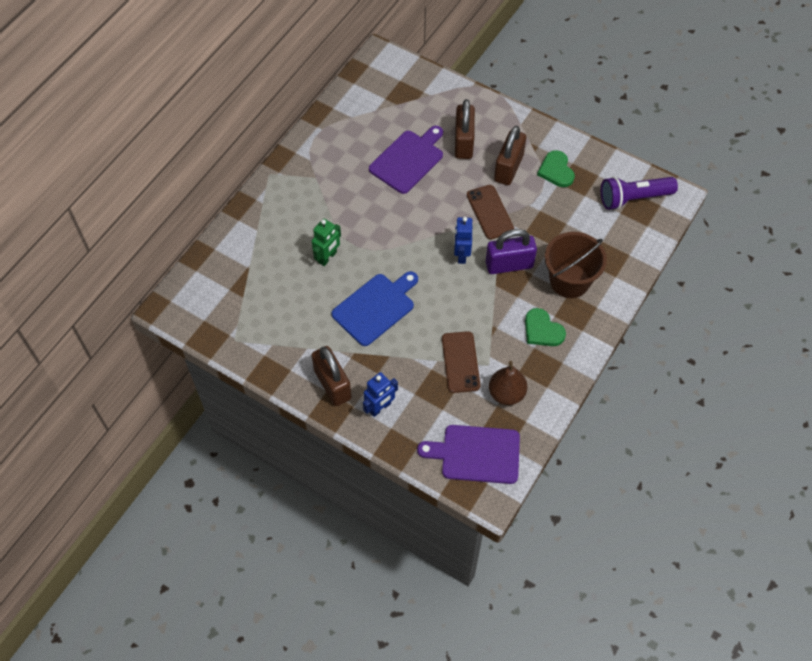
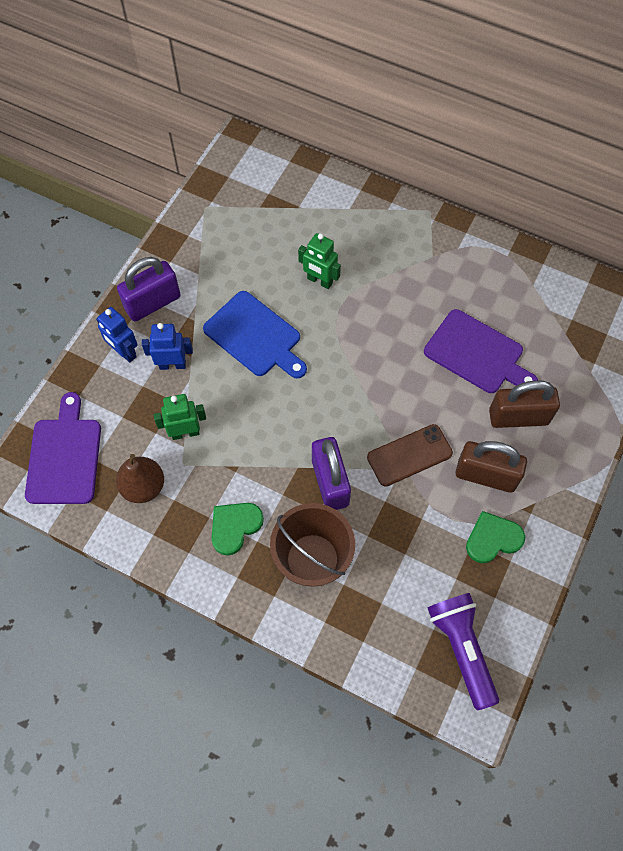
camera: 85 degrees right, 5 degrees up
brown padlock [312,346,352,406] -> purple padlock [117,257,181,322]
brown phone [442,331,481,393] -> green robot [154,394,206,440]
blue robot [454,217,472,264] -> blue robot moved to [142,323,193,370]

